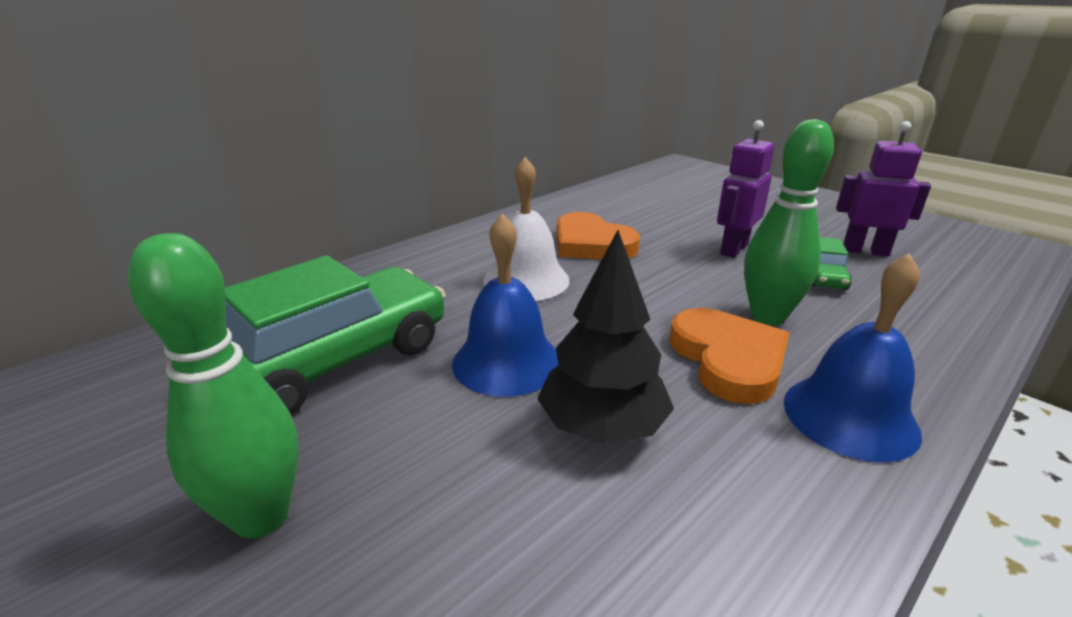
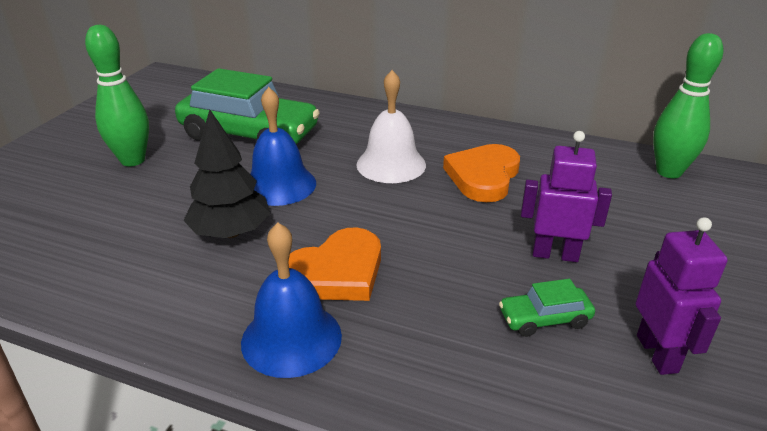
camera: 65 degrees right, 5 degrees up
green bowling pin [744,119,834,325] -> green bowling pin moved to [653,33,723,178]

